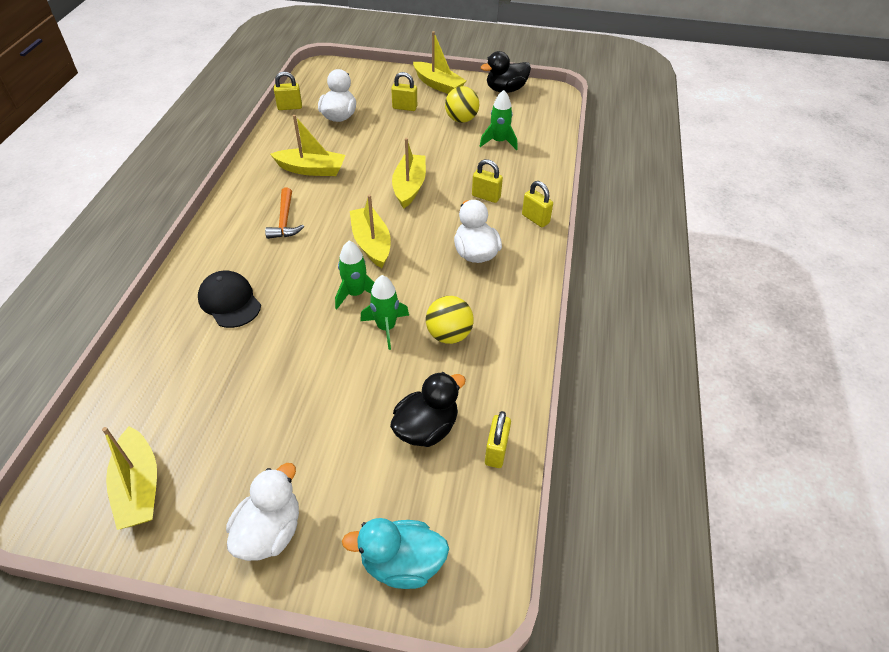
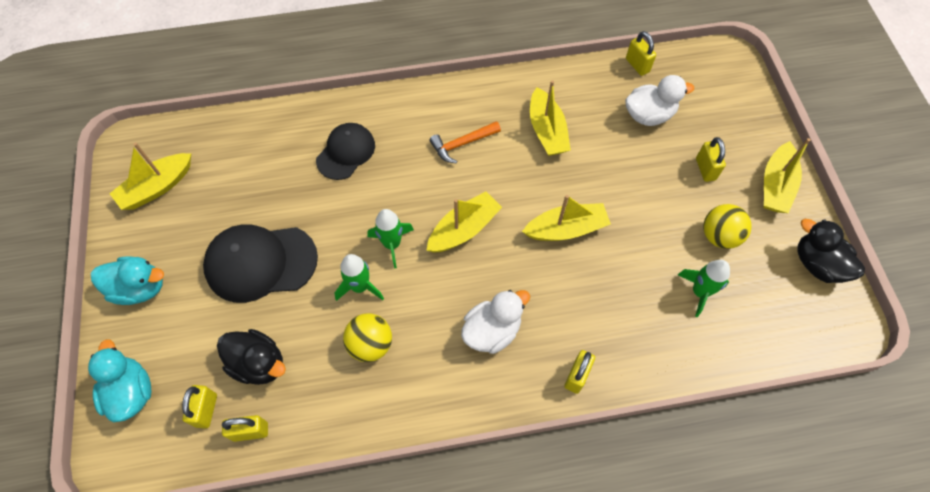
camera: 70 degrees right, 15 degrees up
white duck [226,463,299,561] -> turquoise duck [91,257,164,305]
yellow padlock [472,159,503,203] -> yellow padlock moved to [182,385,217,429]
none -> black cap [203,224,318,303]

